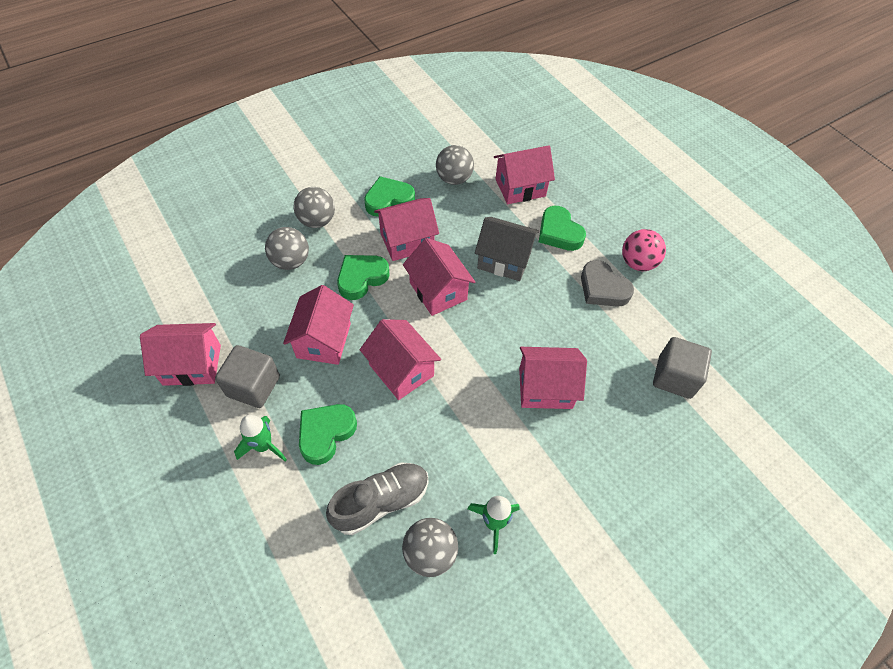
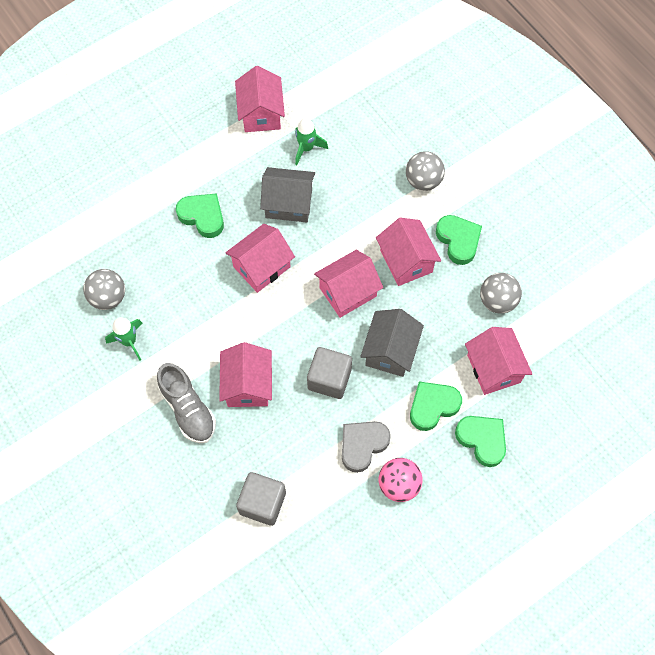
camera: 90 degrees right, 10 degrees up
grey cube [215,345,280,408] -> grey cube moved to [307,347,352,399]
green rocket [234,415,287,462] -> green rocket moved to [295,118,328,165]
grey ball [265,227,309,270] -> none
pink house [283,285,354,365] -> grey house [260,167,315,222]
grey shoe [326,462,428,535] -> grey shoe moved to [157,363,216,443]
green heart [337,255,390,300] -> green heart moved to [455,416,506,467]

